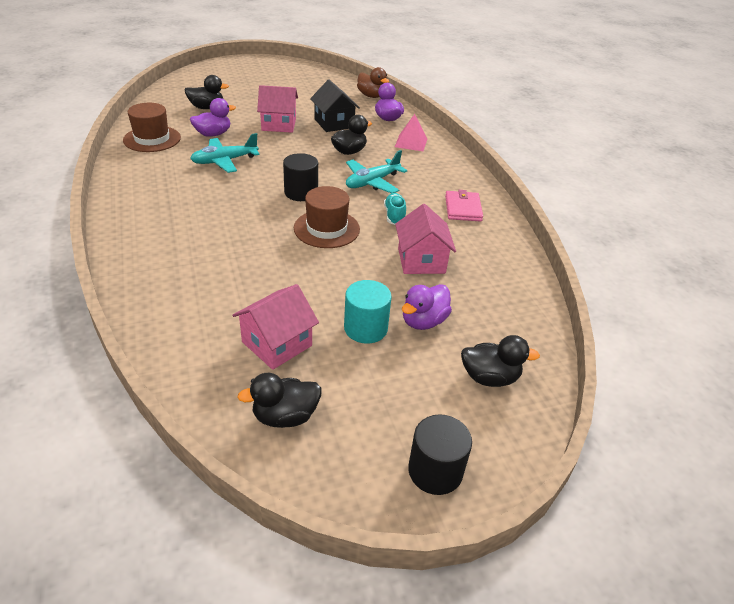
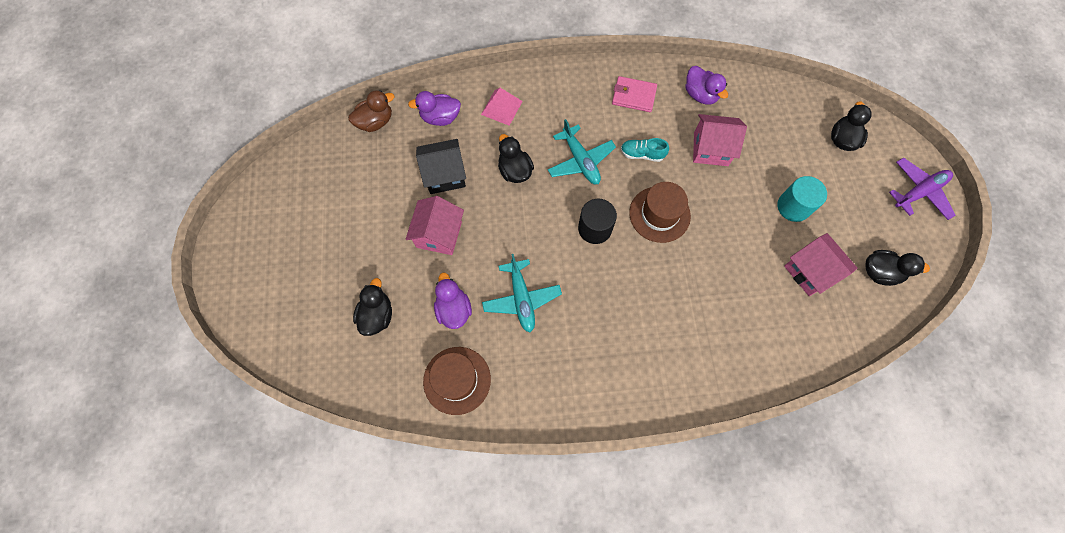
camera: 75 degrees left, 30 degrees up
black duck [237,373,322,428] -> black duck turned 75 degrees counterclockwise [866,250,930,286]
purple duck [402,284,452,330] -> purple duck moved to [685,66,728,105]
black cylinder [408,414,472,495] -> purple plane [889,158,956,220]

